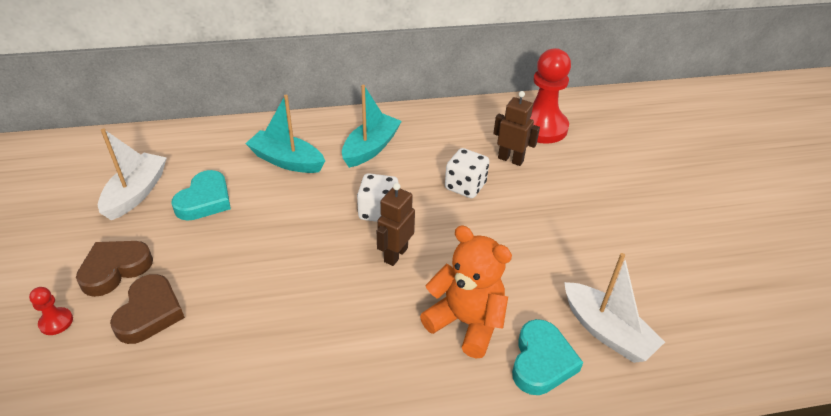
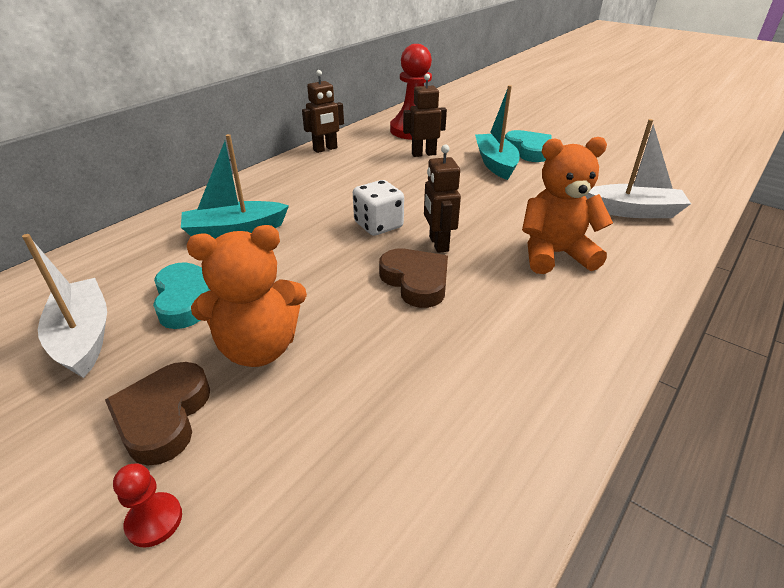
camera: 40 degrees left, 5 degrees down
brown heart [110,274,185,344] -> brown heart moved to [379,249,448,308]
turquoise boat [342,85,402,168] -> turquoise boat moved to [475,85,520,180]
white dice [445,148,489,198] -> none
turquoise heart [512,319,583,395] -> turquoise heart moved to [505,130,552,162]
none -> orange teddy bear [187,225,307,367]
none -> brown robot [302,70,344,153]

